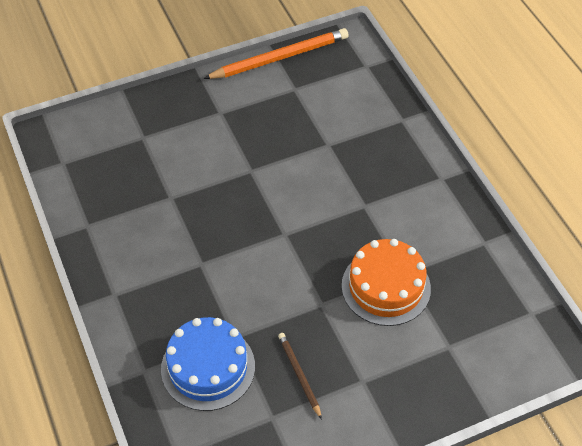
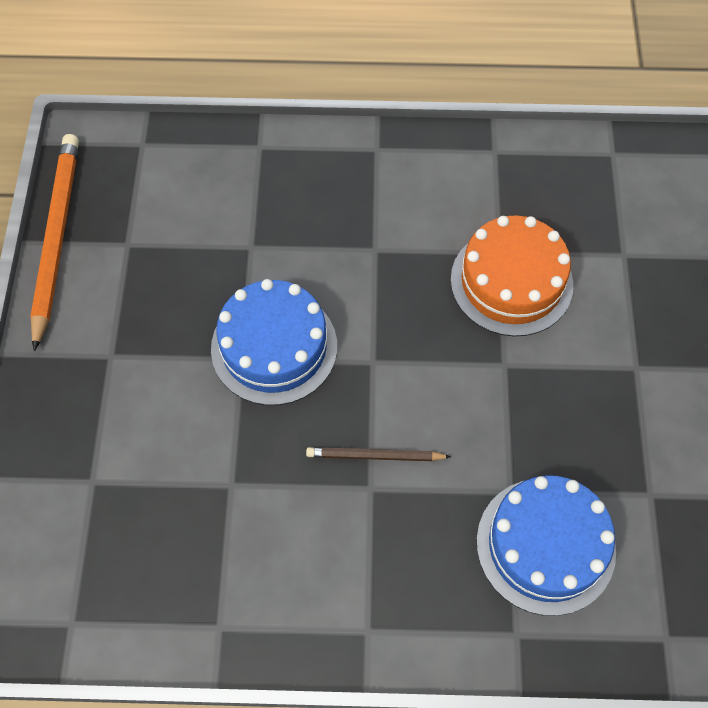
camera: 65 degrees left, 10 degrees up
brown pencil [278,333,322,419] -> brown pencil moved to [306,447,451,461]
none -> blue cake [211,279,337,405]

